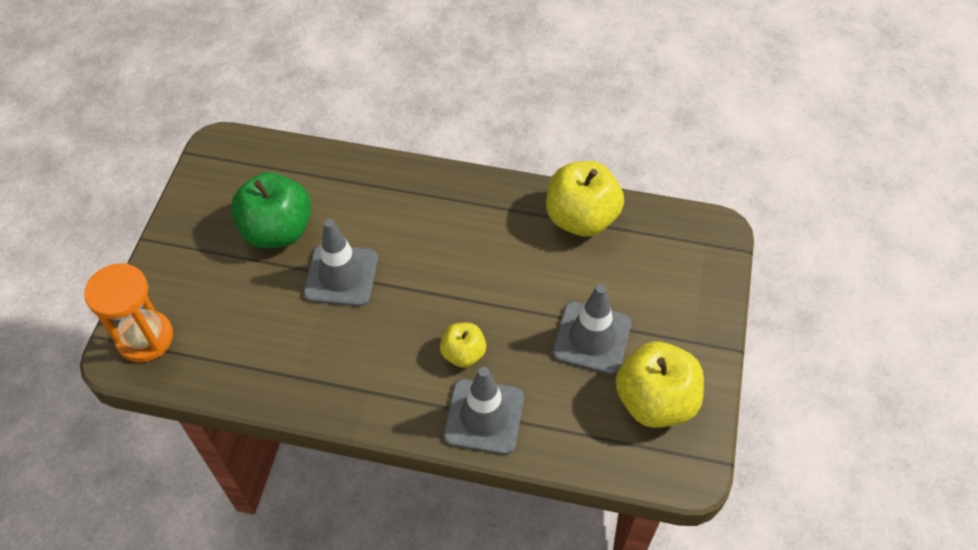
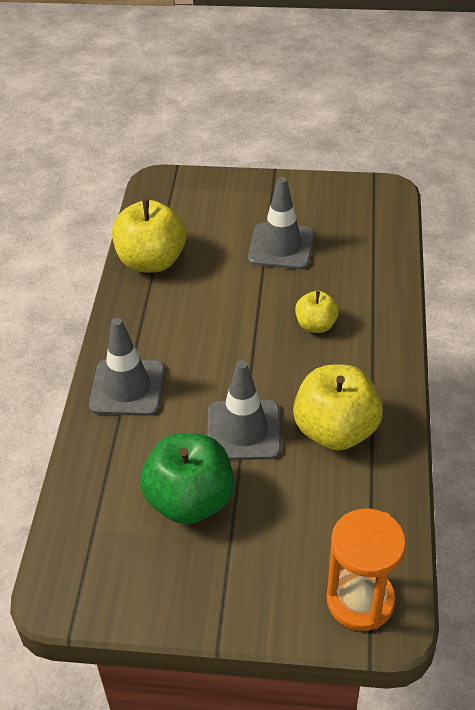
camera: 95 degrees left, 10 degrees down
grey traffic cone [444,367,524,454] -> grey traffic cone moved to [89,318,165,416]
yellow apple [616,342,704,428] -> yellow apple moved to [293,365,383,450]

